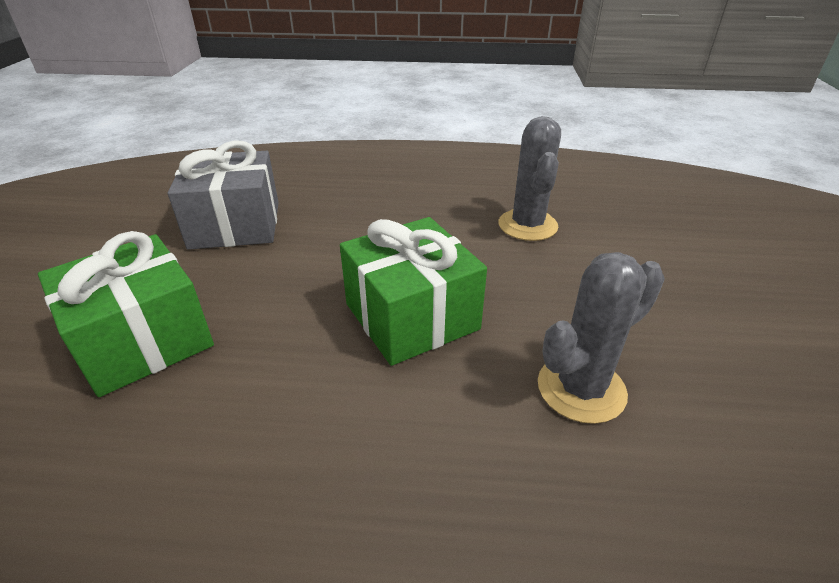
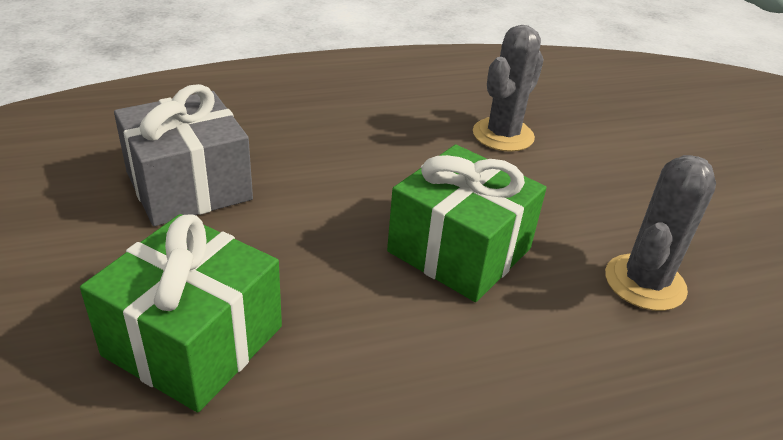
camera: 25 degrees left, 0 degrees up
grey cactus [499,116,561,241] -> grey cactus turned 60 degrees clockwise [473,25,544,152]

